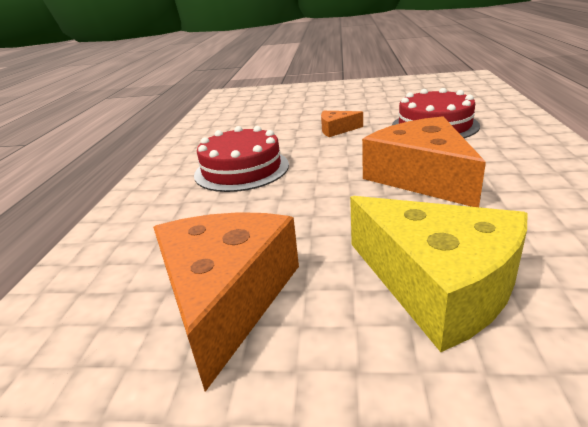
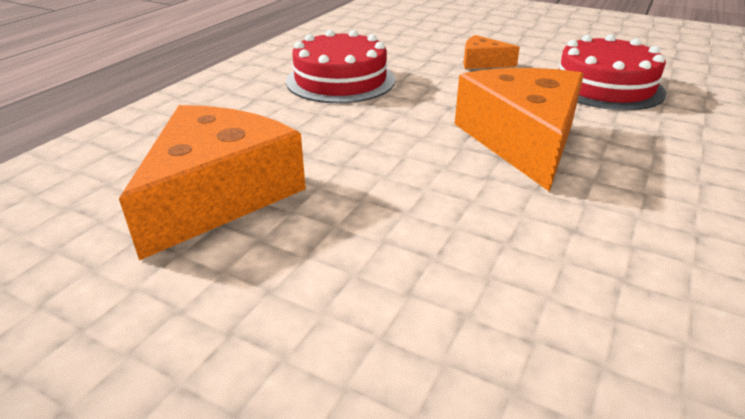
camera: 20 degrees right, 5 degrees up
yellow cheese [350,196,527,352] -> none

